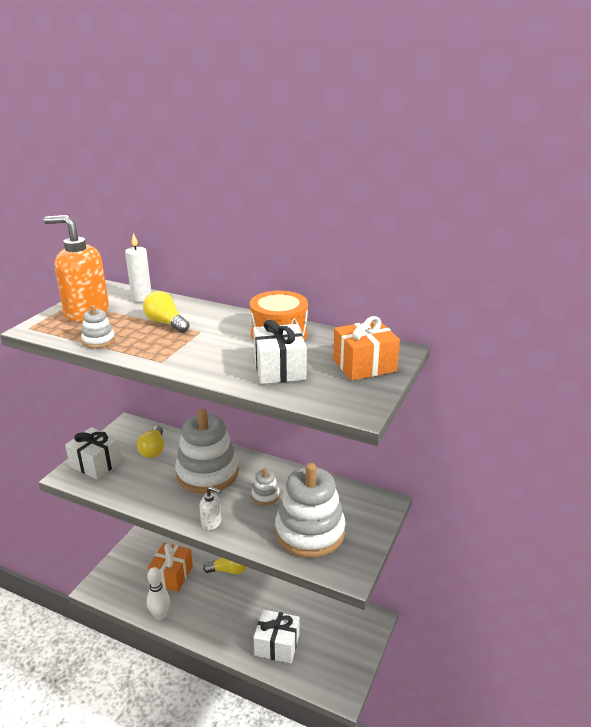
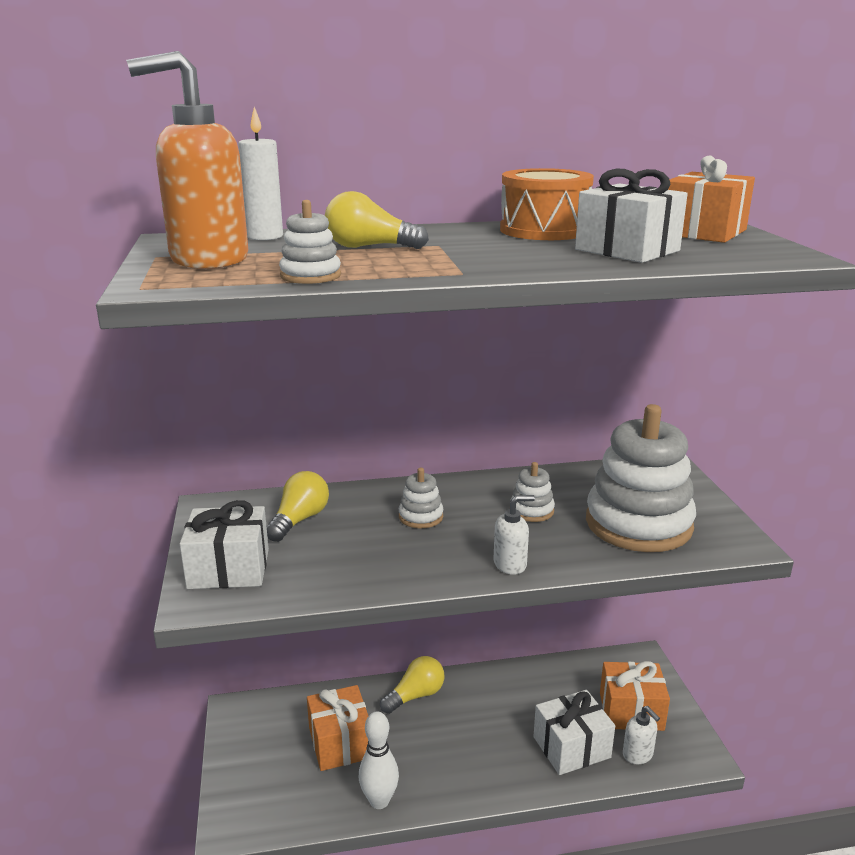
camera: 35 degrees left, 5 degrees down
yellow light bulb [137,426,164,458] -> yellow light bulb turned 120 degrees counterclockwise [267,471,329,542]
white stacking toy [175,409,239,494] -> white stacking toy [399,468,443,528], size x0.43
none -> orange gift [600,661,670,731]
none -> white soap dispenser [623,706,660,764]

